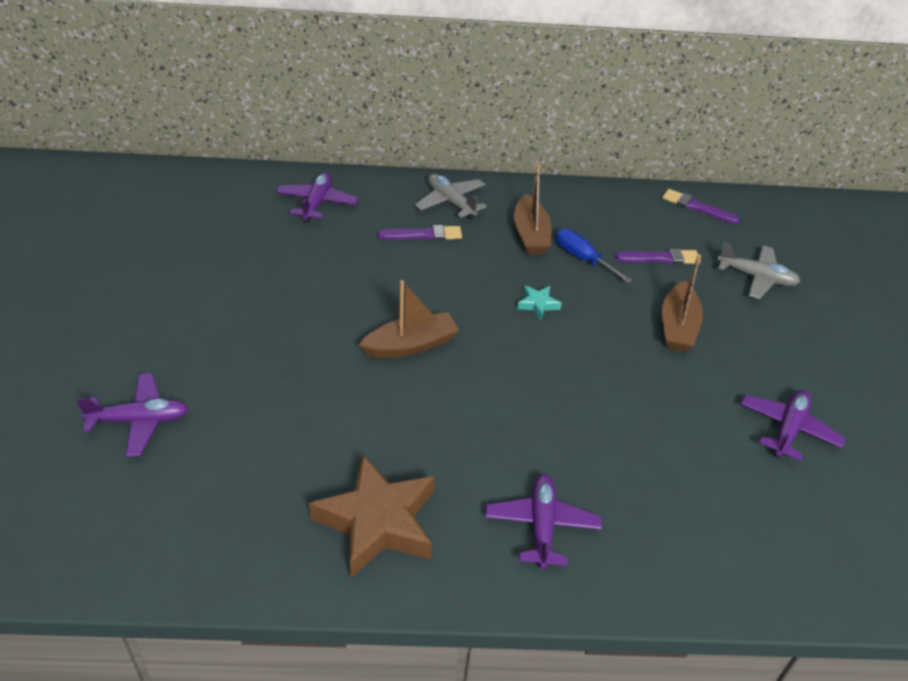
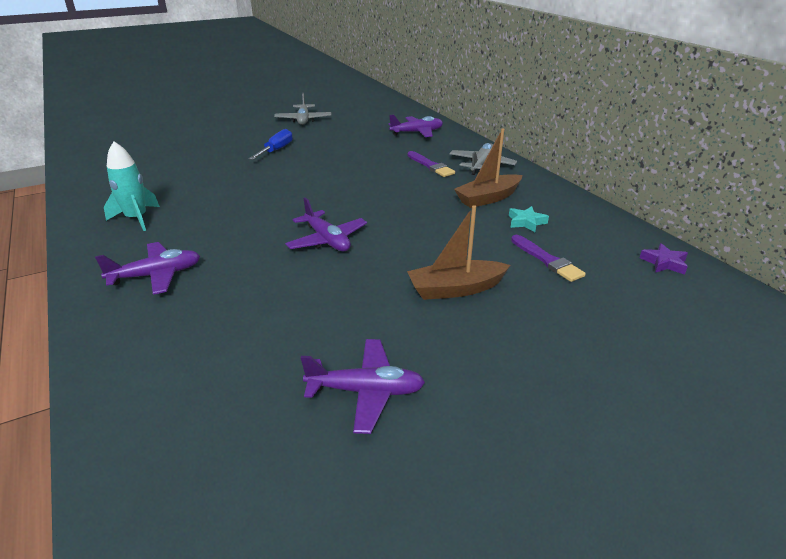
camera: 65 degrees right, 10 degrees down
purple plane [76,373,189,457] -> purple plane moved to [285,197,367,251]
brown star [309,454,435,578] -> turquoise rocket [104,141,160,231]
brown boat [359,280,459,358] -> none
turquoise star [517,285,562,320] -> turquoise star moved to [509,206,549,232]
blue screwdriver [556,228,633,283] -> blue screwdriver moved to [249,129,293,160]
purple brush [662,189,740,224] -> purple star [640,243,688,275]
grey plane [717,242,801,299] -> grey plane moved to [274,93,331,125]

